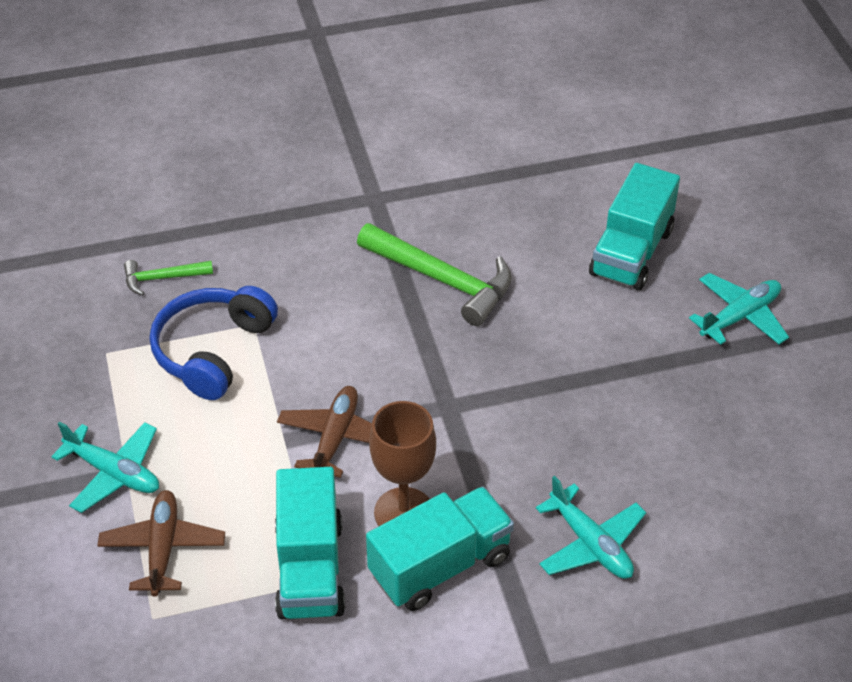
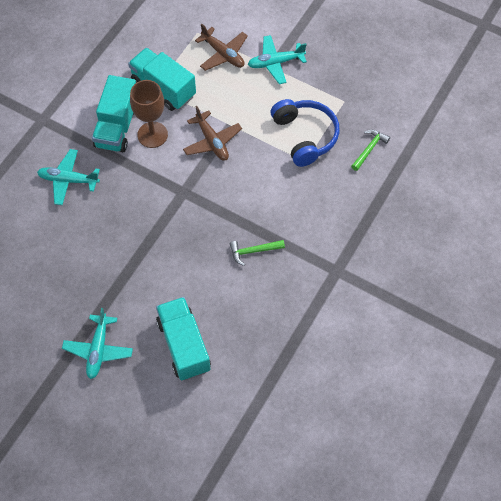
camera: 135 degrees right, 15 degrees up
green hammer [357,223,512,326] -> green hammer [230,240,285,266], size x0.53

